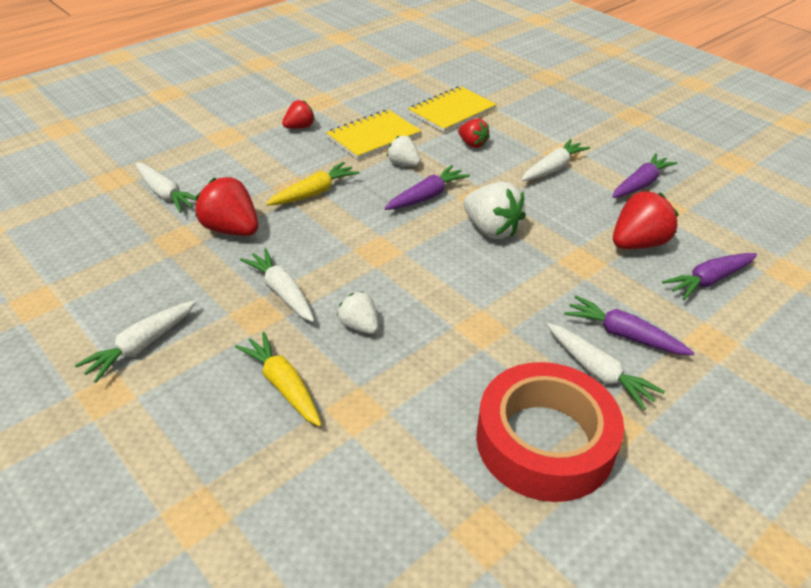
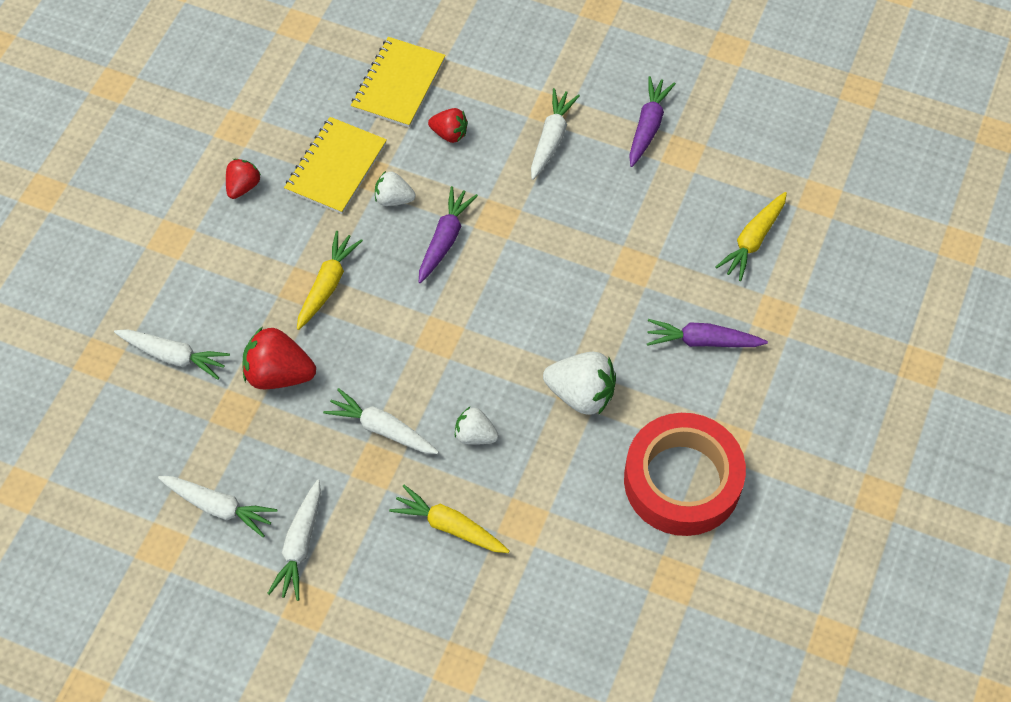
camera: 25 degrees left, 20 degrees up
white strawberry [463,182,526,239] -> white strawberry moved to [543,352,616,415]
white carrot [547,323,665,410] -> white carrot moved to [158,476,277,537]
red strawberry [613,191,679,249] -> none
purple carrot [662,253,757,300] -> yellow carrot [715,192,787,281]

